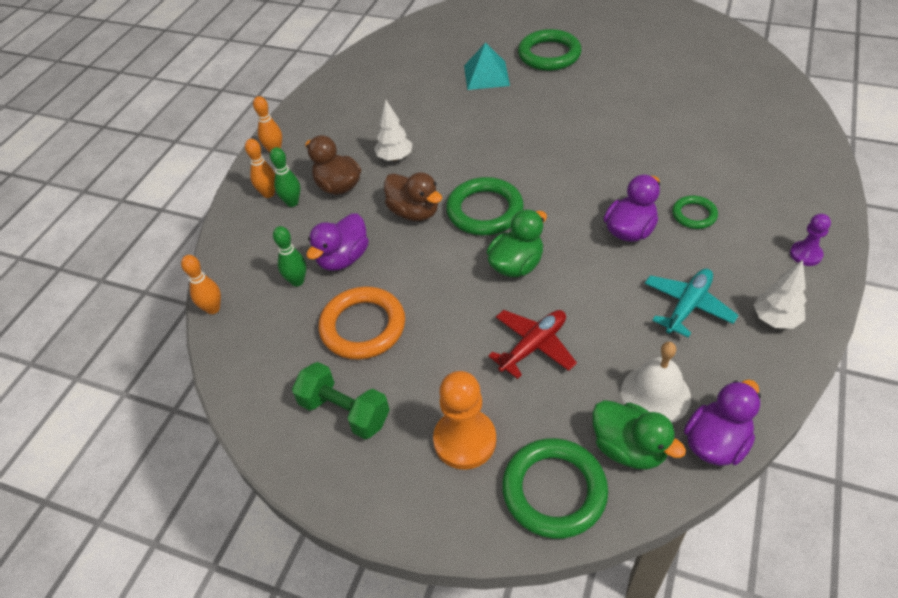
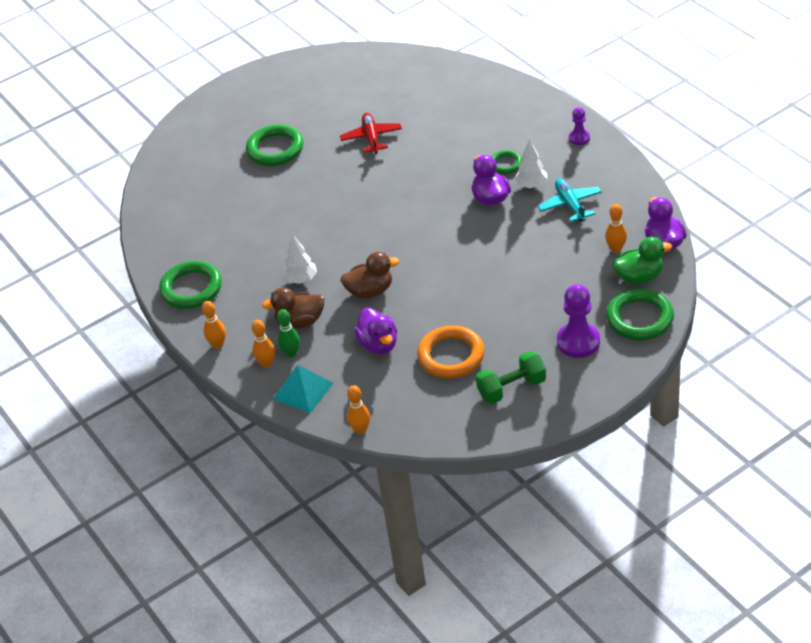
camera: 55 degrees left, 5 degrees down
green bowling pin [273,226,306,287] -> none
orange pawn [433,371,496,470] -> purple pawn [557,284,600,358]
green ring [446,177,524,235] -> green ring moved to [159,261,222,309]
turquoise pyramid [464,42,510,90] -> turquoise pyramid moved to [273,365,334,413]
green duck [487,209,547,277] -> none
red plane [488,310,577,379] -> red plane moved to [340,113,402,154]
white bell [621,342,691,423] -> orange bowling pin [605,204,627,253]
white tree [754,260,806,329] -> white tree moved to [515,139,547,188]

